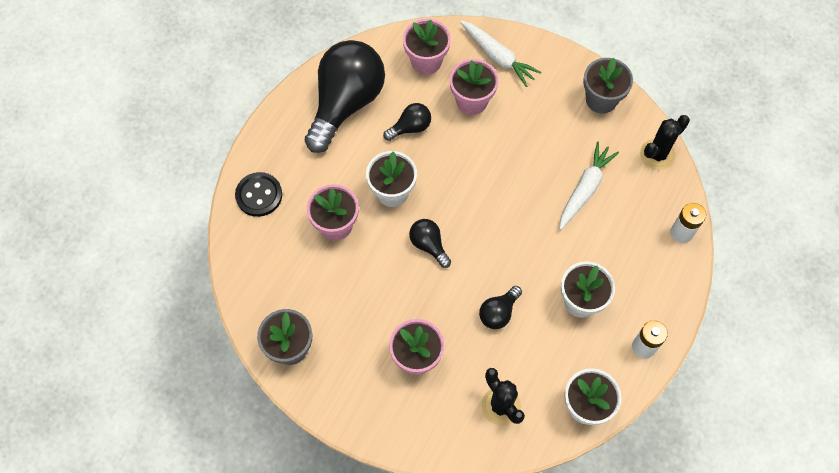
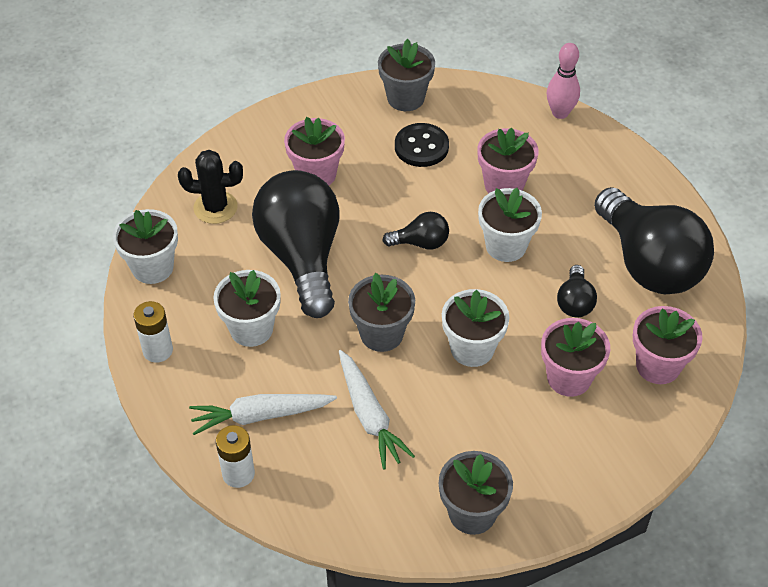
camera: 125 degrees right, 15 degrees down
black button [235,172,282,217] -> black button moved to [395,123,449,167]
white carrot [460,21,541,87] -> white carrot moved to [189,394,337,435]
black light bulb [479,286,522,329] -> black light bulb [252,170,339,318], size x2.27
black cactus [640,115,690,170] -> none
none -> grey flower pot [348,273,415,352]
none -> white flower pot [442,289,509,367]
none -> pink bowling pin [547,43,580,119]

